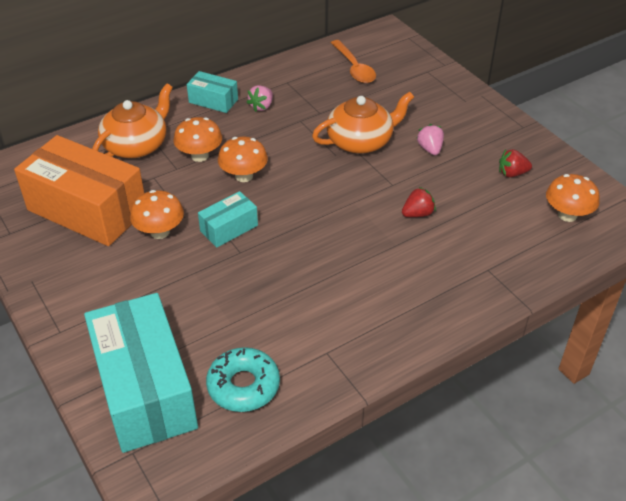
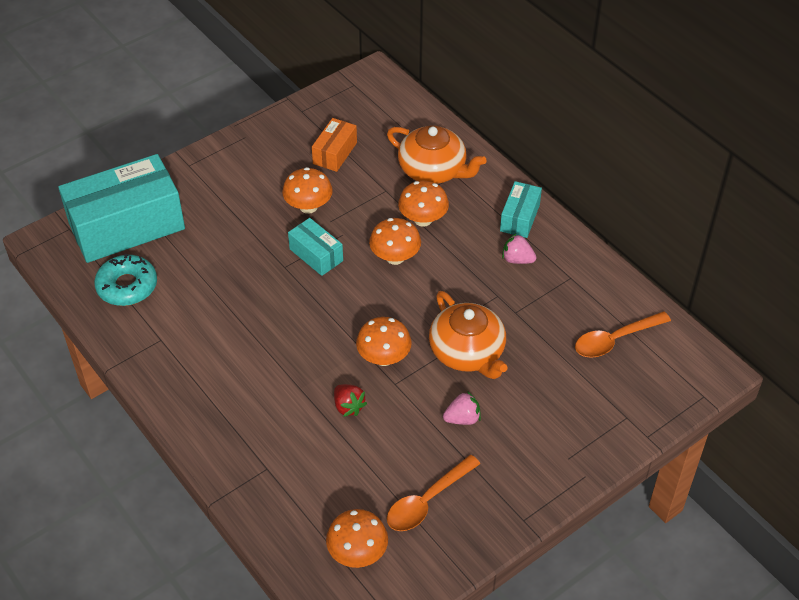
camera: 85 degrees right, 5 degrees up
orange box [14,135,144,246] -> orange box [312,118,357,172], size x0.47
red strawberry [499,149,532,177] -> orange spoon [387,455,480,531]
none -> orange mushroom [356,317,411,366]

